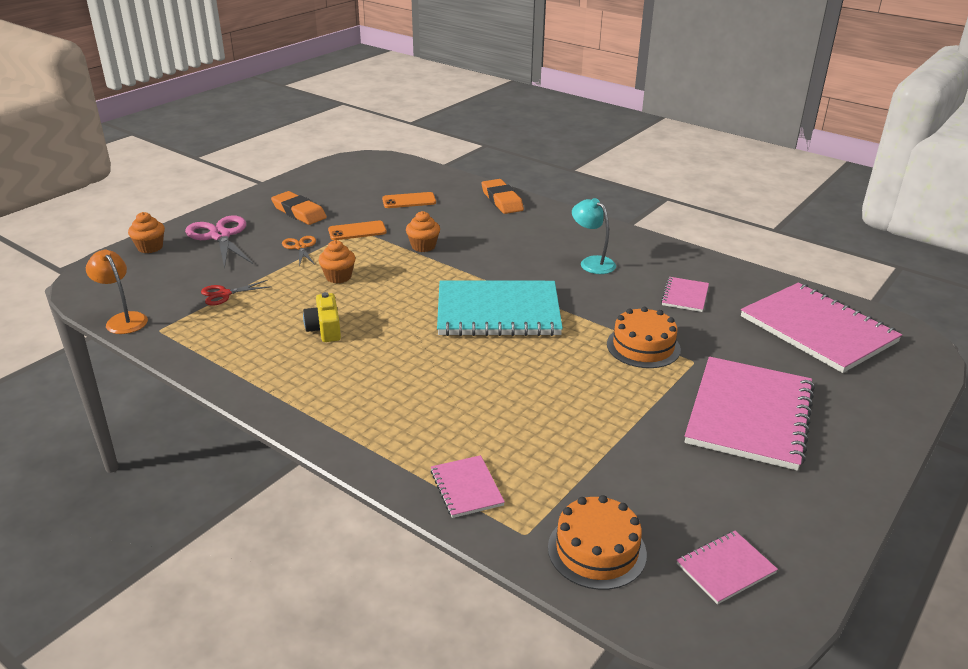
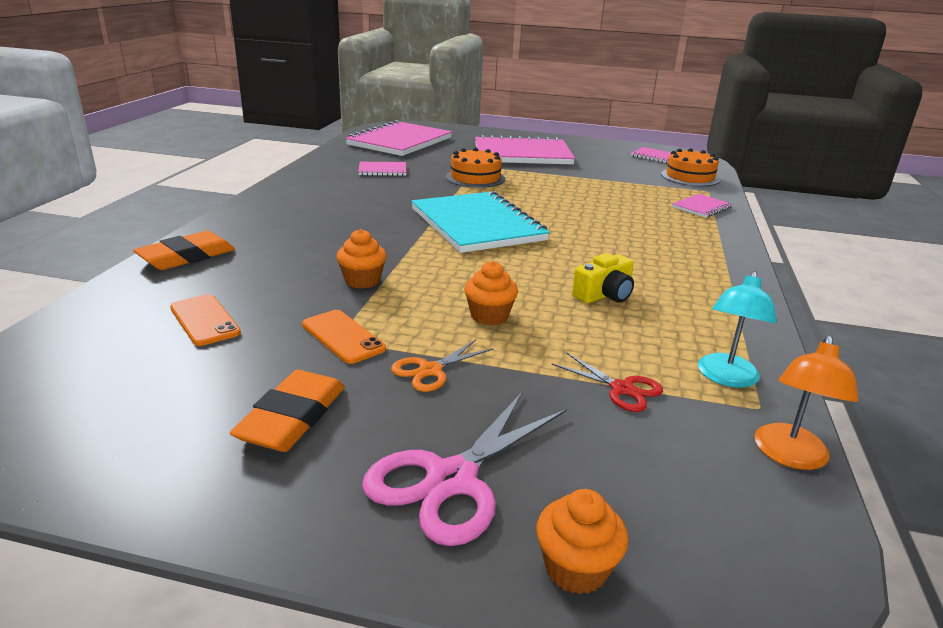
camera: 115 degrees left, 5 degrees down
turquoise lamp [572,198,616,274] -> turquoise lamp moved to [698,271,777,388]

